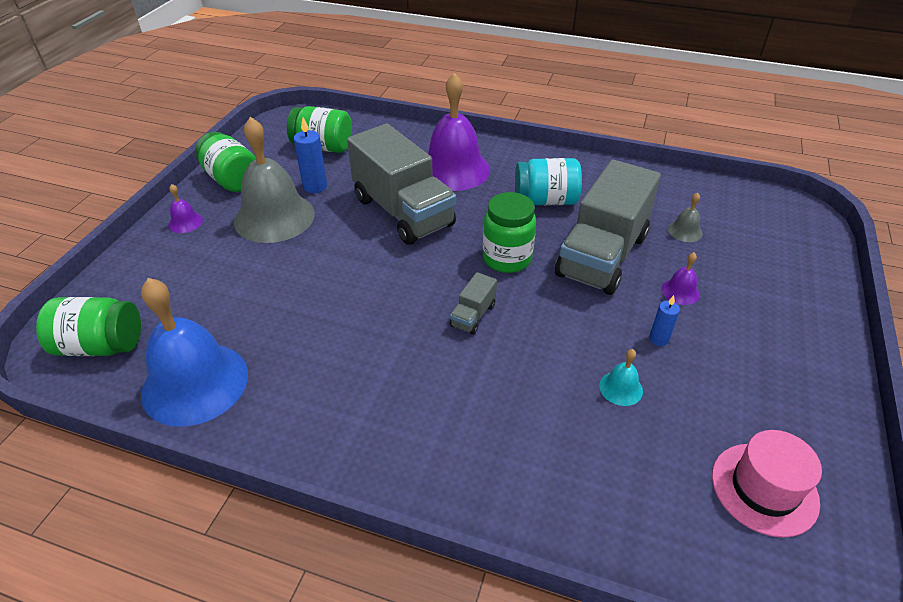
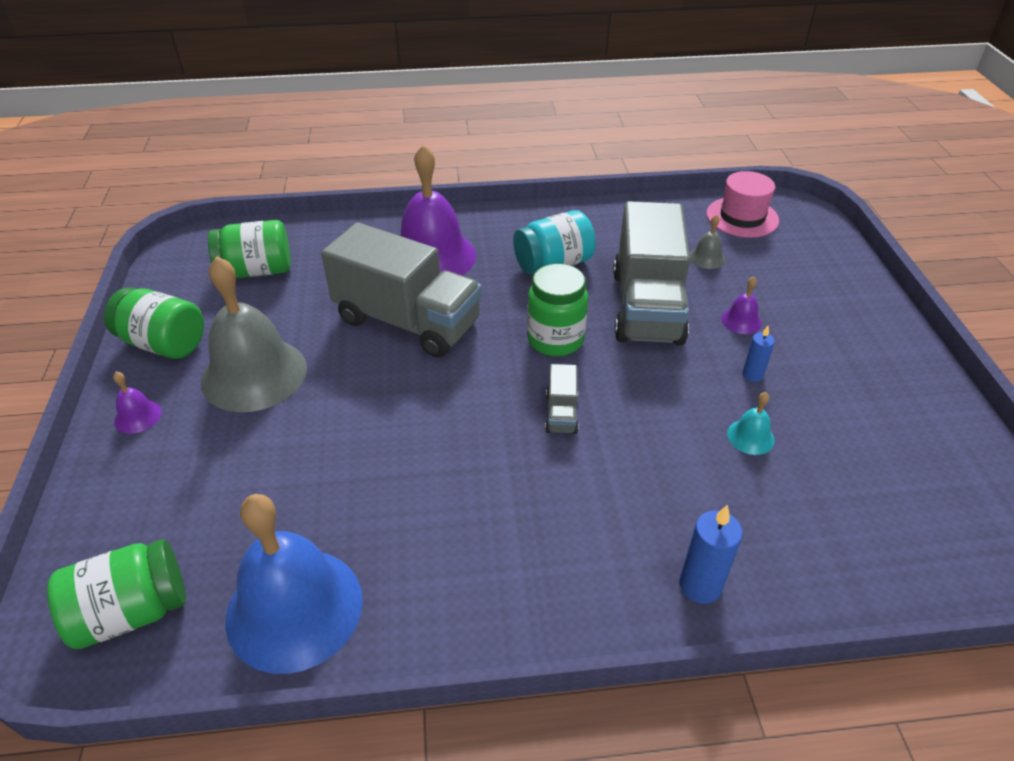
camera: 25 degrees left, 0 degrees up
blue candle [294,117,327,193] -> blue candle moved to [679,505,743,604]
pink hat [712,430,822,538] -> pink hat moved to [706,171,779,238]

